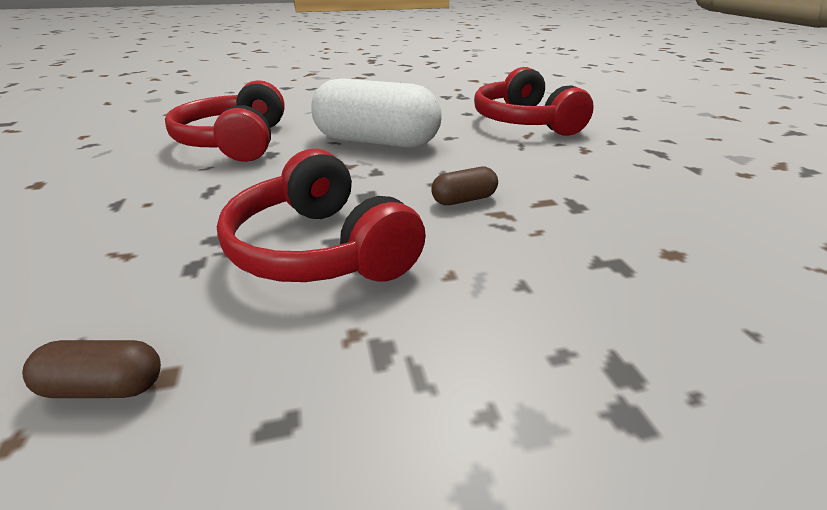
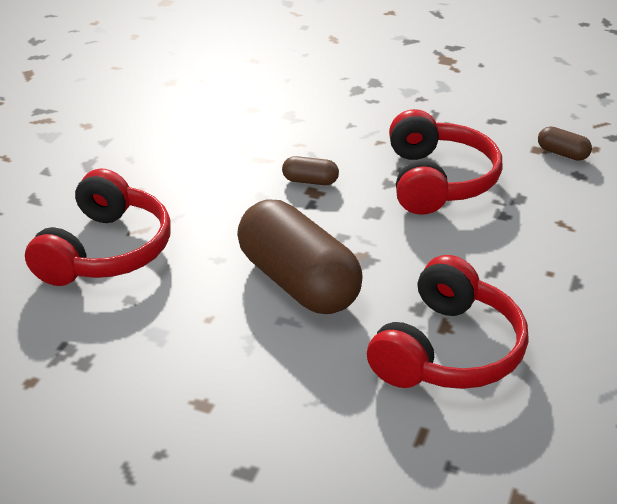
camera: 145 degrees left, 5 degrees up
white capsule [311,79,442,148] -> brown capsule [237,200,363,314]

